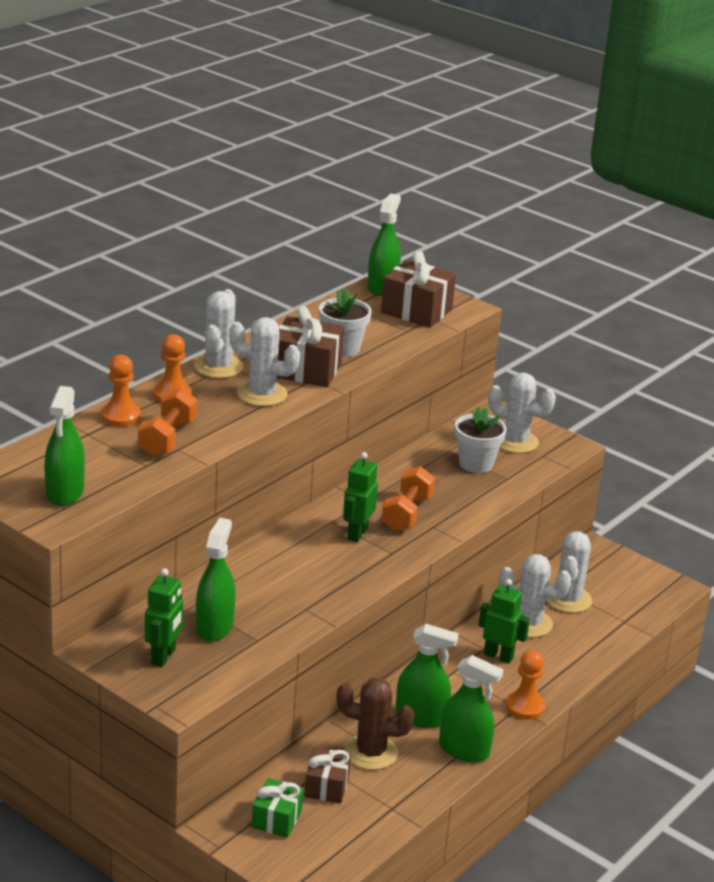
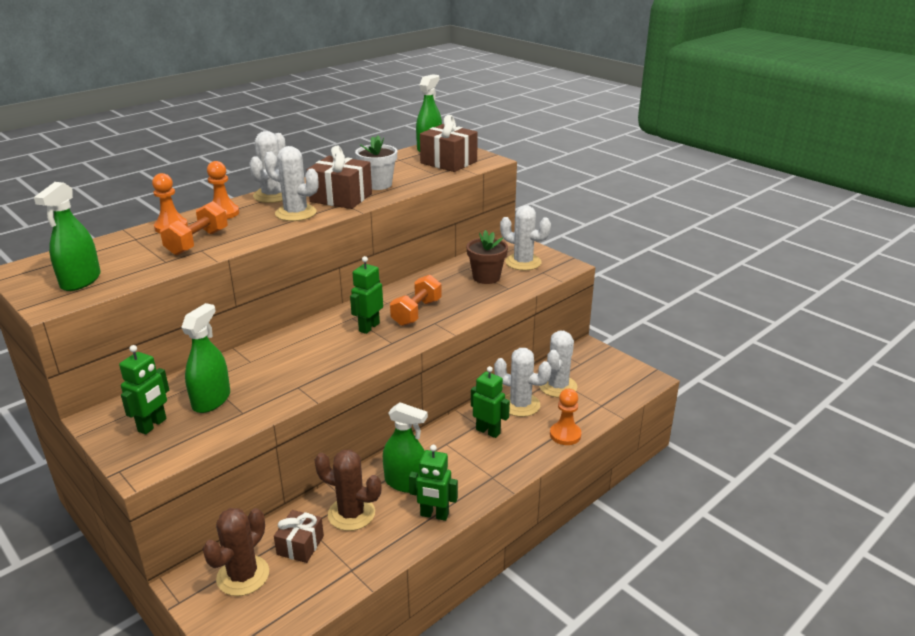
camera: 10 degrees right, 0 degrees up
green gift [252,778,304,838] -> brown cactus [203,508,269,596]
green spray bottle [439,655,503,762] -> green robot [409,445,458,521]
white flower pot [455,406,507,473] -> brown flower pot [467,230,508,284]
orange pawn [506,650,545,720] -> orange pawn moved to [550,389,582,445]

